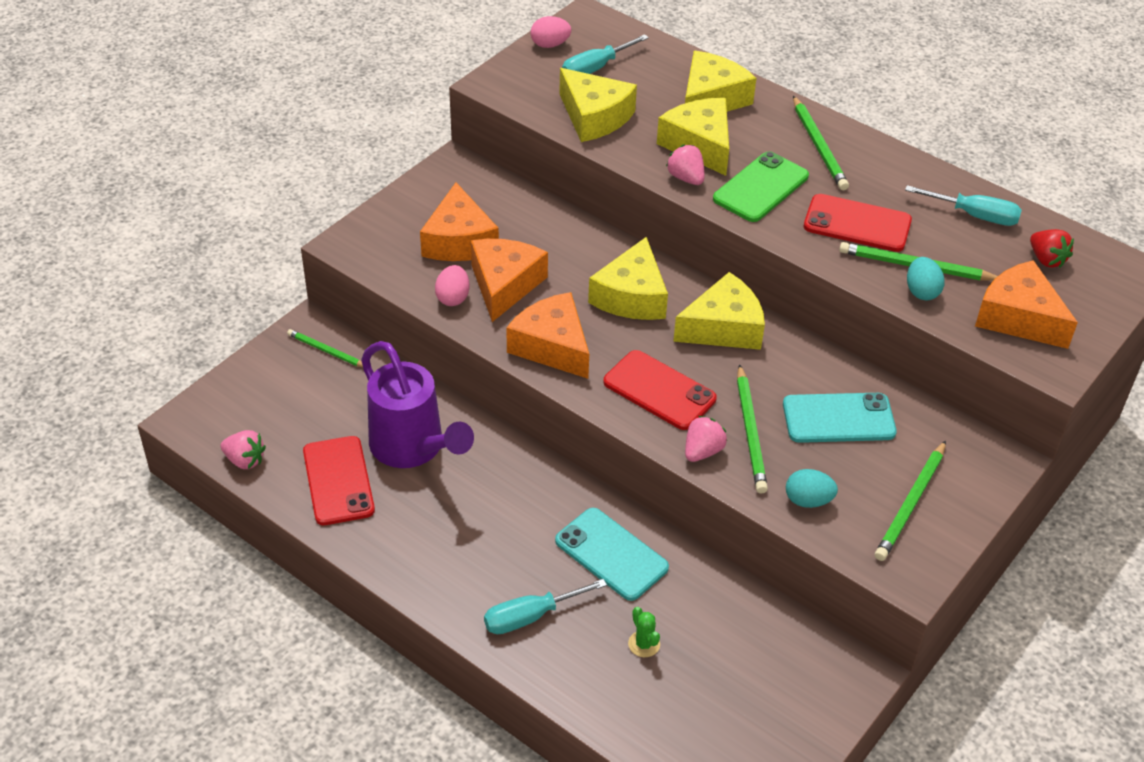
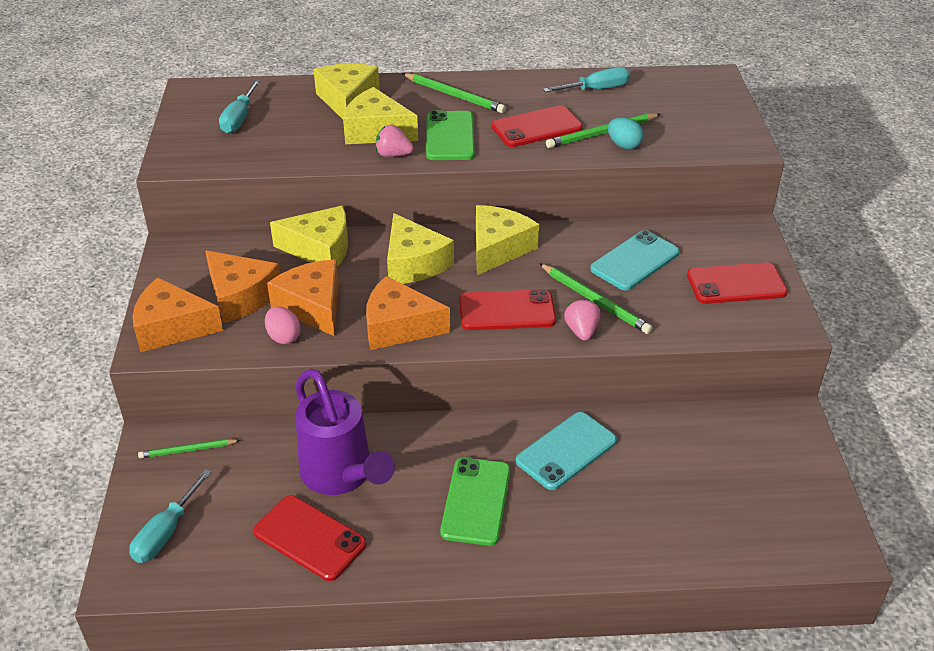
camera: 40 degrees left, 5 degrees down
pink strawberry [221,430,266,469] -> none
purple watering can [361,341,474,468] -> purple watering can turned 45 degrees clockwise [295,369,395,495]
turquoise screwdriver [484,579,607,634] -> turquoise screwdriver moved to [129,469,212,563]
pink egg [531,16,571,48] -> none
turquoise phone [555,508,669,601] -> turquoise phone turned 45 degrees counterclockwise [516,412,617,490]
yellow cheese [559,68,637,142] -> yellow cheese moved to [270,206,348,267]
green cactus [628,607,660,657] -> none
turquoise egg [786,469,838,508] -> none
green pencil [875,441,946,561] -> red phone [687,262,788,304]
orange cheese [975,260,1078,349] -> orange cheese moved to [133,278,223,352]
red strawberry [1030,229,1074,268] -> none
none -> green phone [440,458,510,546]

